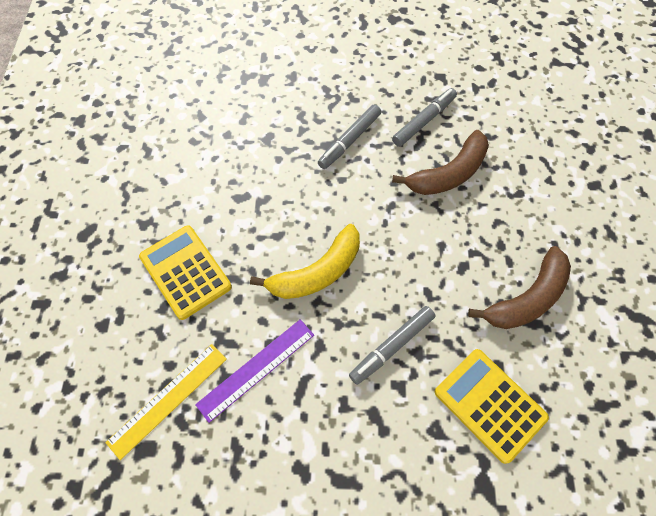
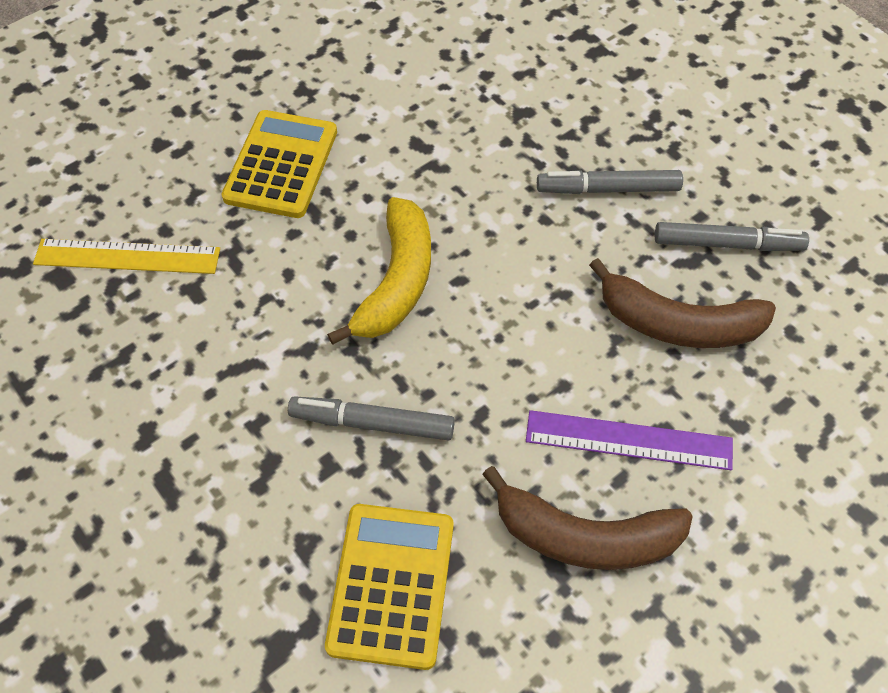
camera: 50 degrees right, 5 degrees down
purple ruler [195,319,314,423] -> purple ruler moved to [526,410,733,470]
yellow banana [250,224,360,299] -> yellow banana turned 90 degrees counterclockwise [327,197,431,345]

